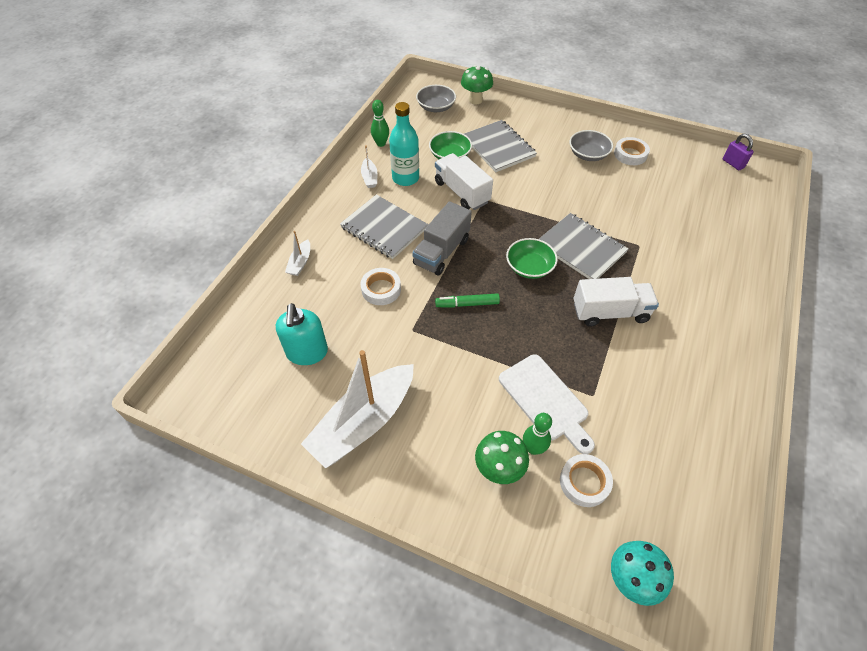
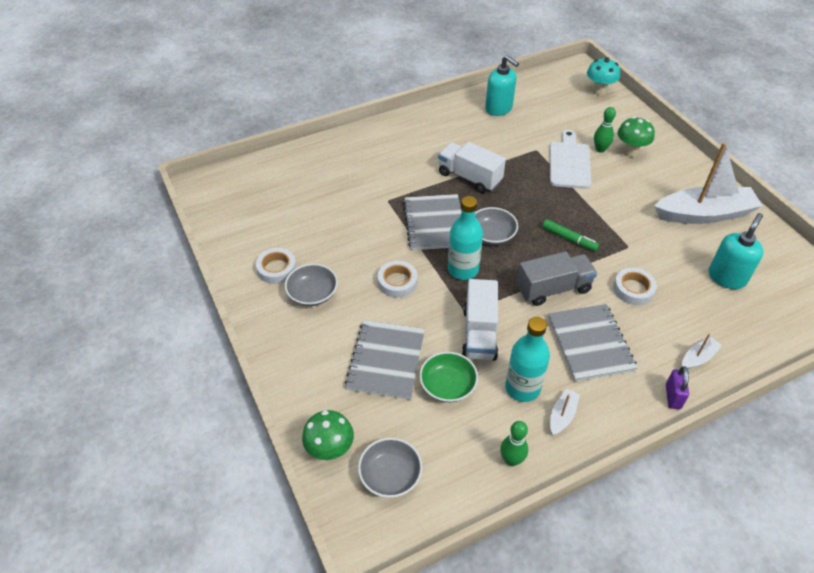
camera: 140 degrees left, 5 degrees down
green bowl [506,238,558,279] -> grey bowl [475,207,518,245]
white tape [560,454,613,507] -> white tape moved to [378,261,417,298]
purple padlock [723,134,754,170] -> purple padlock moved to [666,366,689,409]
none -> turquoise bottle [448,196,483,280]
none -> turquoise soap dispenser [485,55,519,116]

